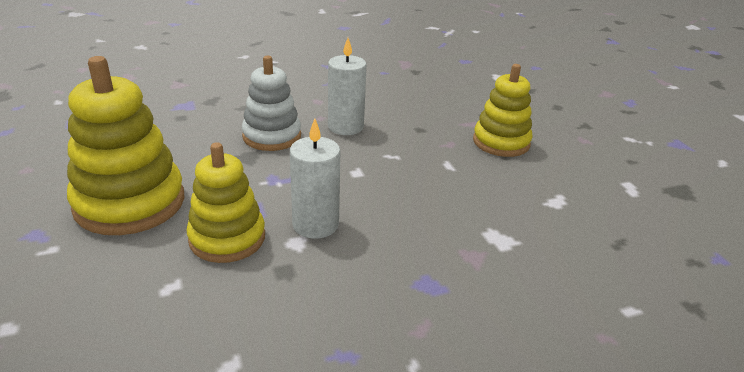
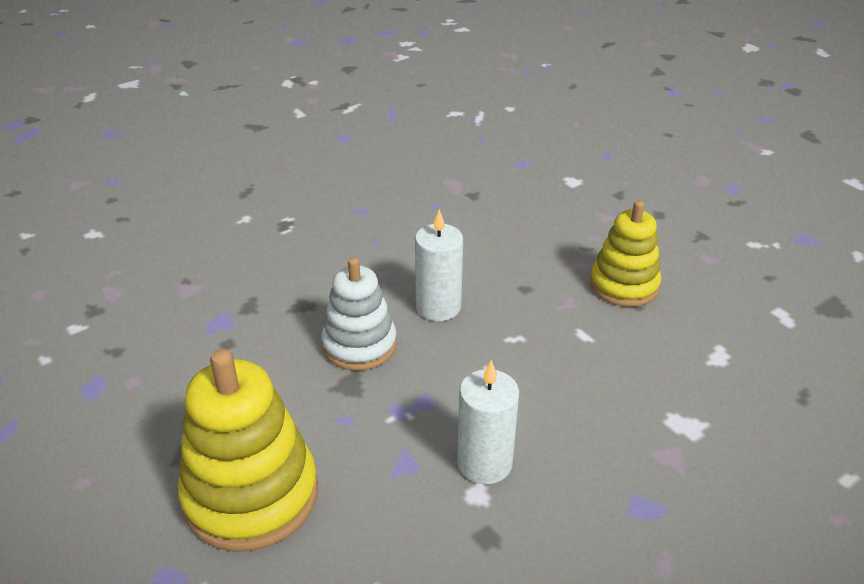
camera: 15 degrees left, 5 degrees up
yellow stacking toy [187,142,265,263] -> none

